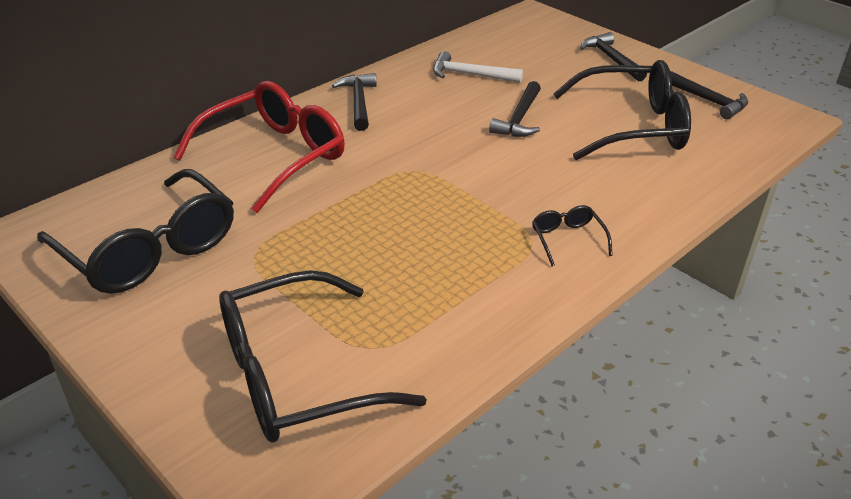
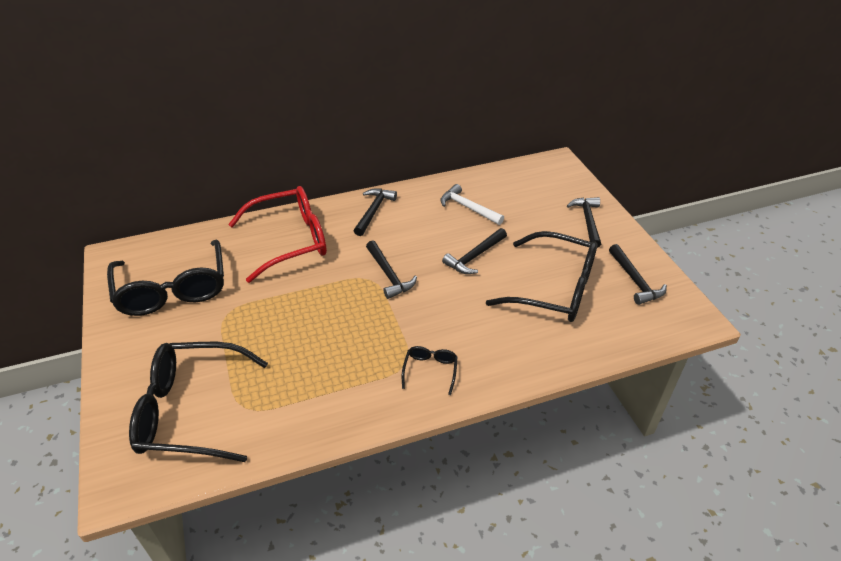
camera: 25 degrees right, 5 degrees up
none -> black hammer [366,240,417,299]

